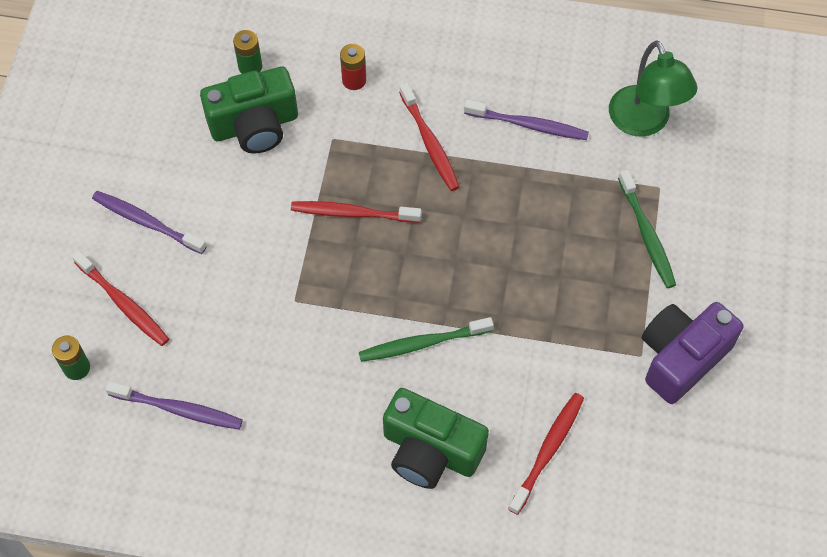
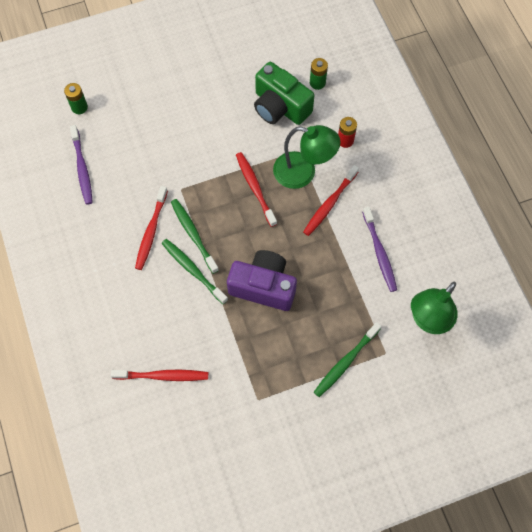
camera: 60 degrees right, 5 degrees up
red toothbrush [72,250,169,346] -> red toothbrush moved to [135,186,168,270]
purple toothbrush [92,191,207,254] -> none
green camera [383,388,489,489] -> none
purple camera [642,302,744,404] -> purple camera moved to [227,250,297,311]
none -> green toothbrush [171,199,219,274]
none -> green lamp [273,125,341,189]

